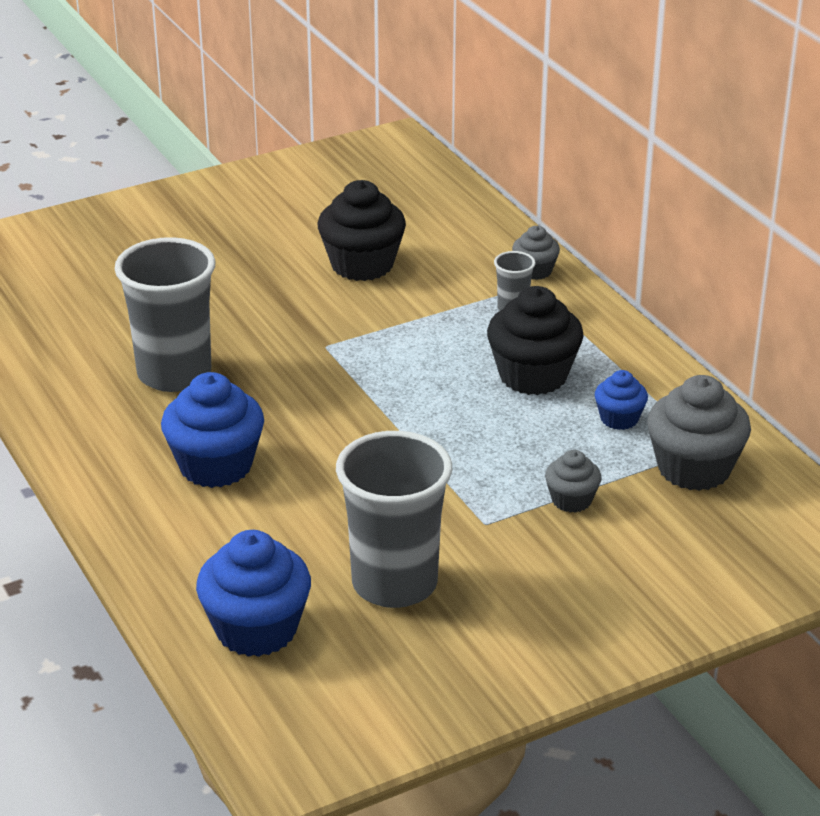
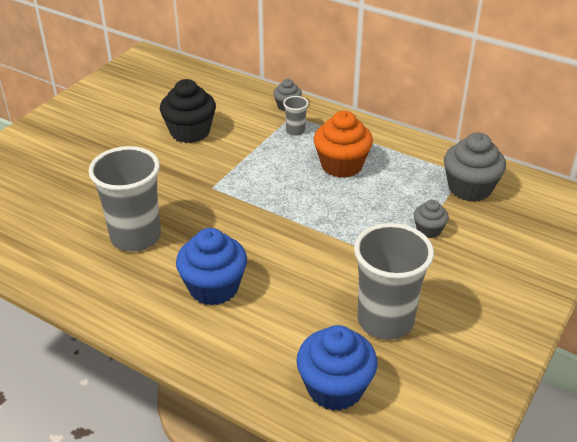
camera: 30 degrees left, 5 degrees up
black cupcake [487,286,584,395] -> orange cupcake [314,111,373,178]
blue cupcake [595,370,648,430] -> none

